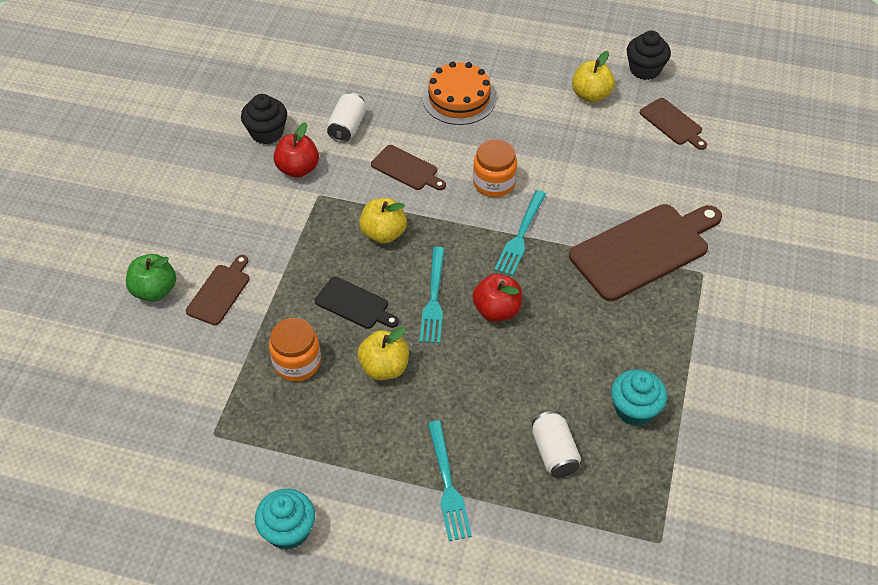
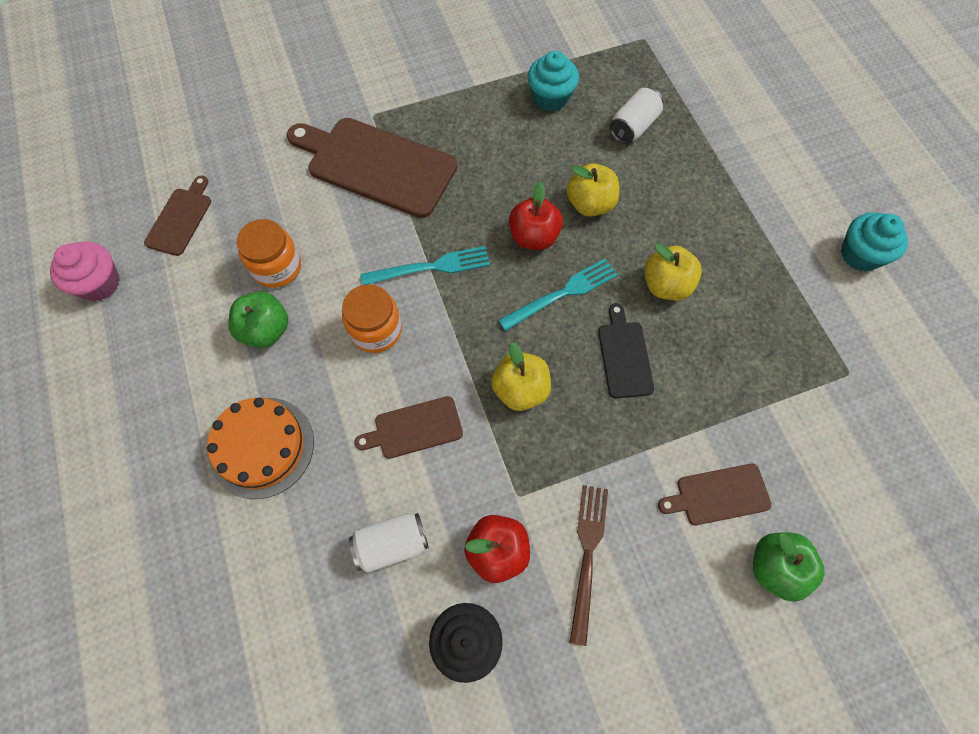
camera: 125 degrees left, 15 degrees up
orange jar [269,318,321,381] -> orange jar moved to [236,219,301,288]
brown cutting board [371,145,446,190] -> brown cutting board turned 105 degrees counterclockwise [354,396,463,459]
turquoise fork [428,421,472,541] -> none
yellow apple [572,51,615,103] -> yellow apple moved to [566,164,619,217]
black cupcake [627,31,671,80] -> pink cupcake [50,241,120,301]
none -> green apple [228,292,288,348]
none -> brown fork [570,485,608,646]

